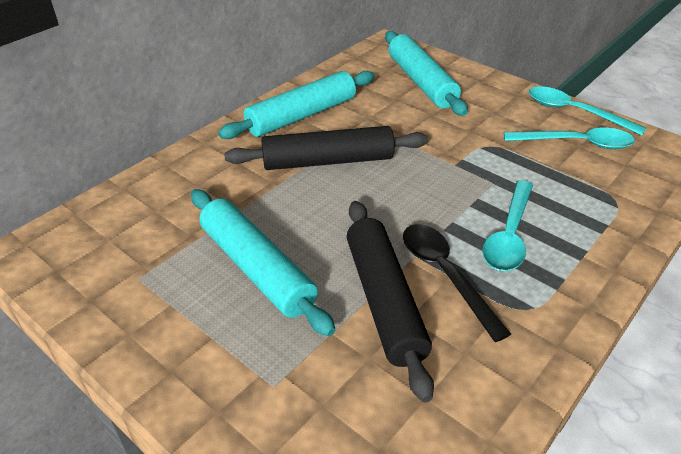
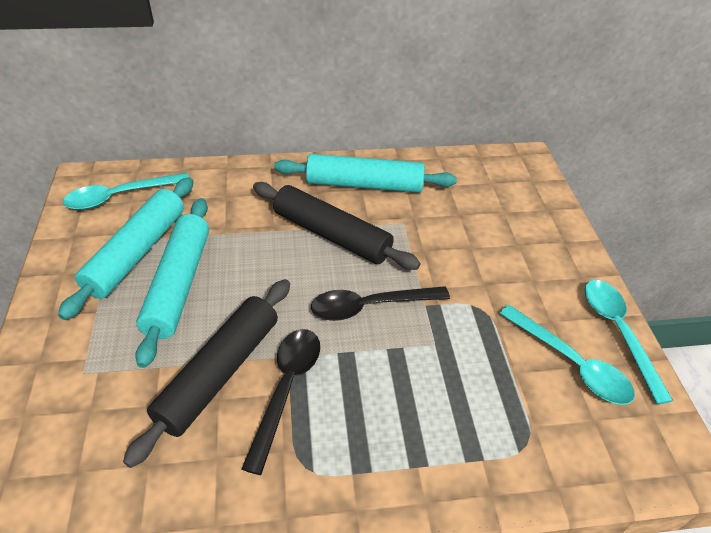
camera: 40 degrees right, 5 degrees up
turquoise rolling pin [385,31,468,116] -> turquoise rolling pin moved to [58,177,193,320]
turquoise spoon [482,180,533,271] -> turquoise spoon moved to [63,173,189,210]
none -> black spoon [311,286,450,321]

